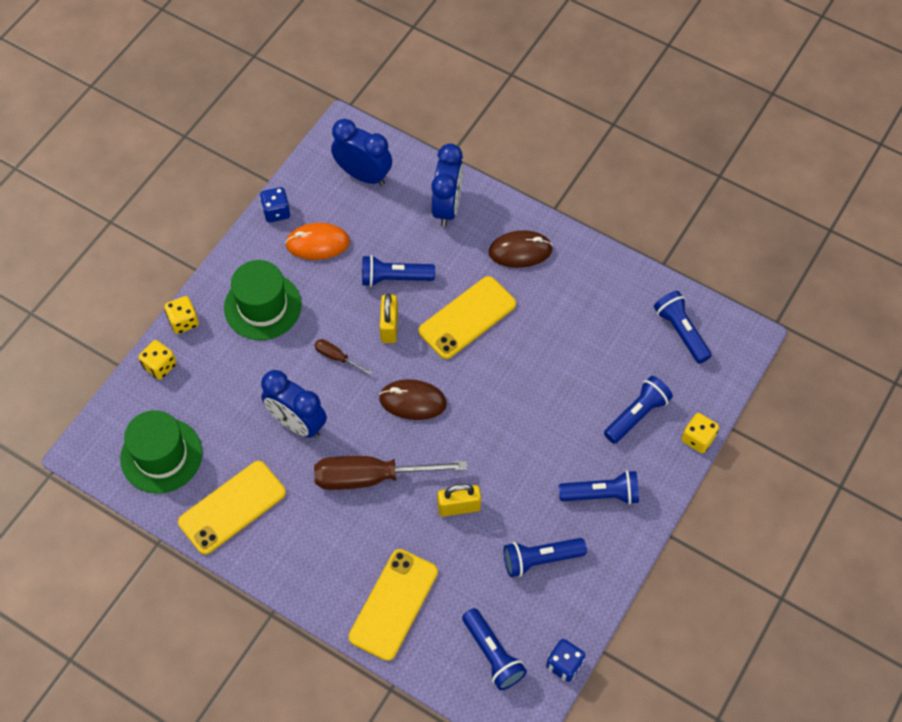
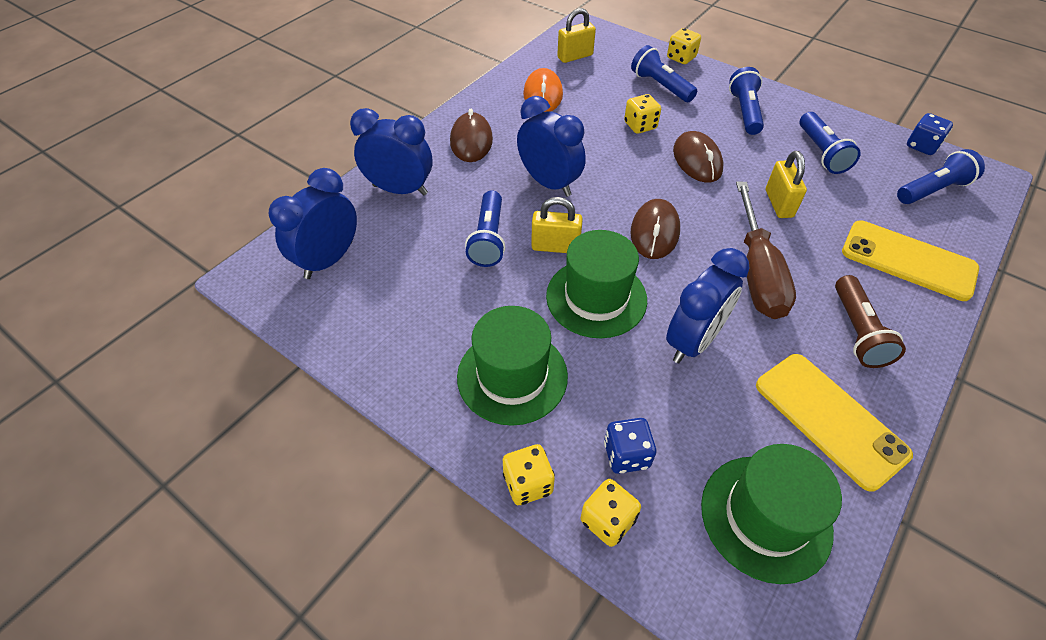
camera: 85 degrees left, 10 degrees down
blue dice [260,187,291,222] -> blue dice moved to [604,418,656,474]
orange mouse [285,223,350,260] -> orange mouse moved to [523,68,563,112]
brown screwdriver [314,339,372,375] -> green hat [546,230,647,338]
yellow phone [419,276,516,359] -> blue clock [517,96,586,197]
blue flashlight [654,291,712,364] -> yellow padlock [557,8,596,63]
none -> yellow dice [624,94,661,134]
none -> brown mouse [673,131,723,183]
none -> brown flashlight [835,275,906,368]

